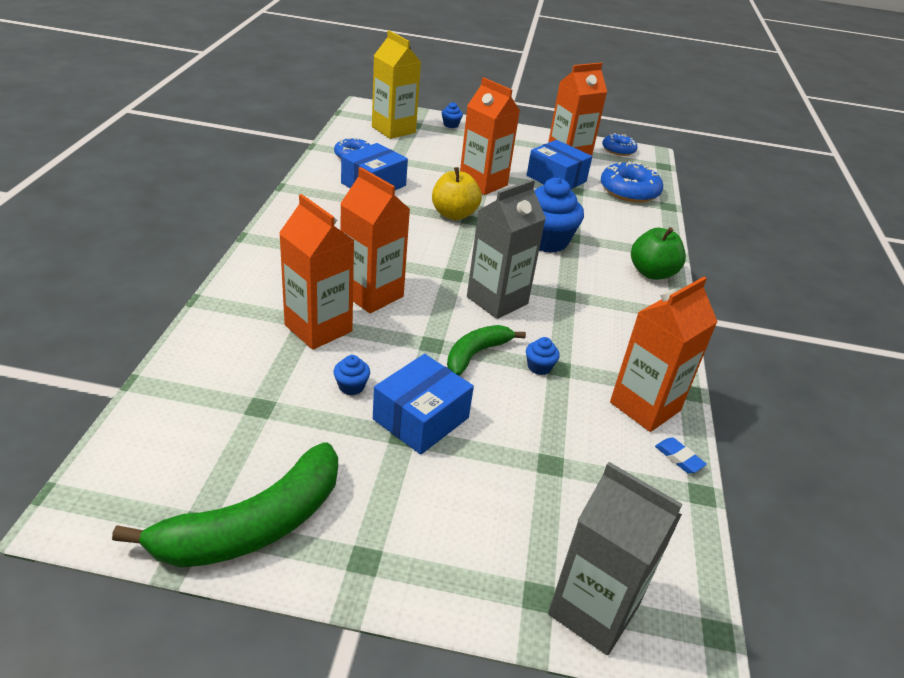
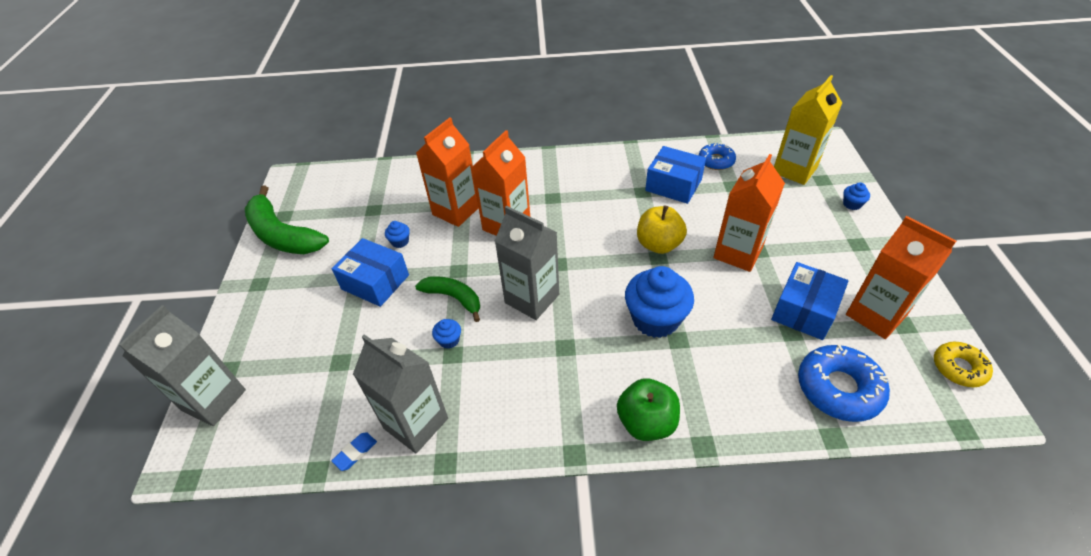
camera: 85 degrees right, 10 degrees up
blue donut [602,133,638,156] -> yellow donut [934,341,993,387]
orange carton [610,277,718,432] -> grey carton [353,334,448,453]

